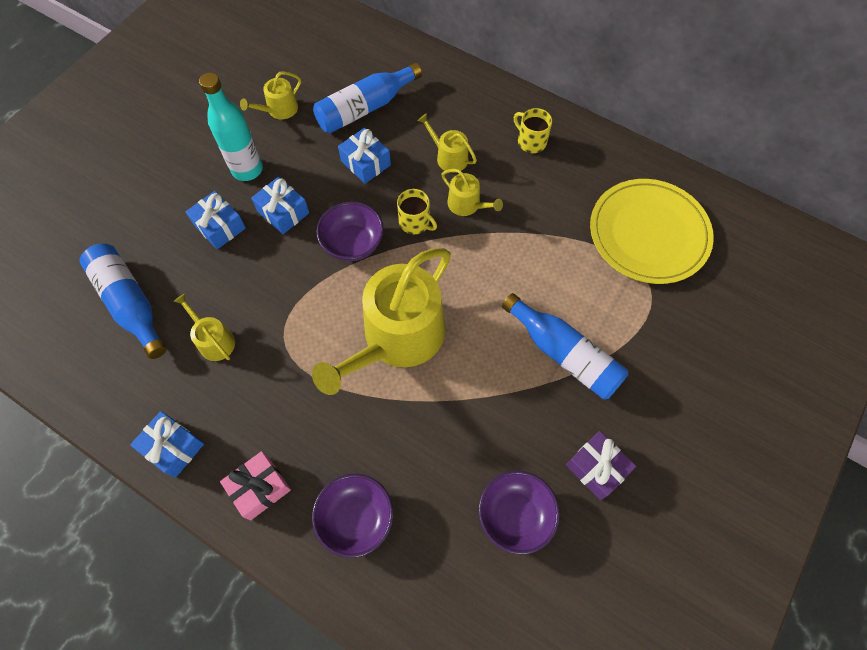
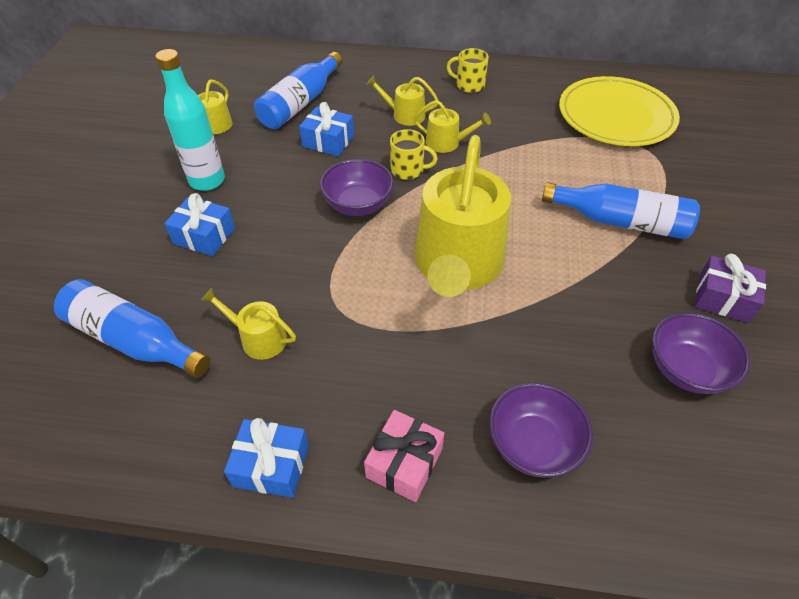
camera: 25 degrees left, 15 degrees down
blue gift [251,177,309,234] -> none

